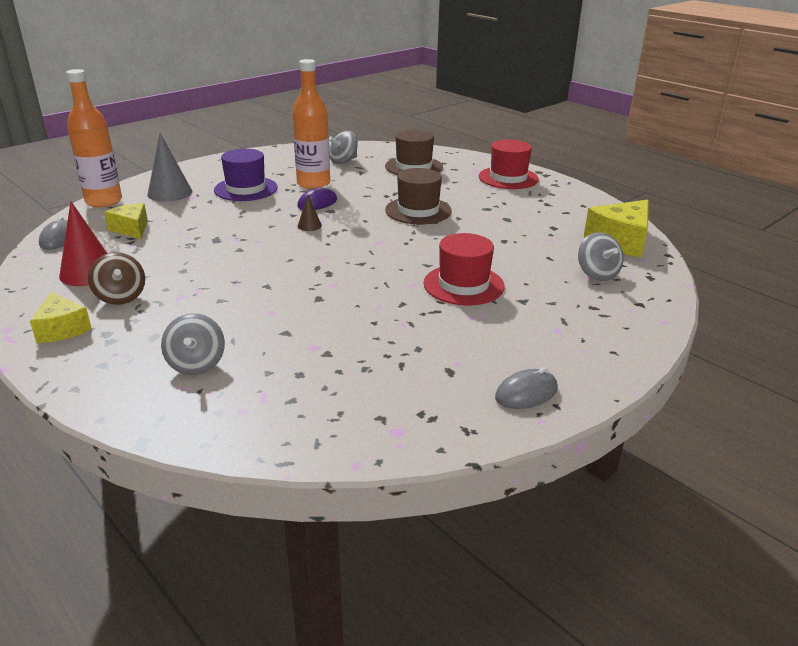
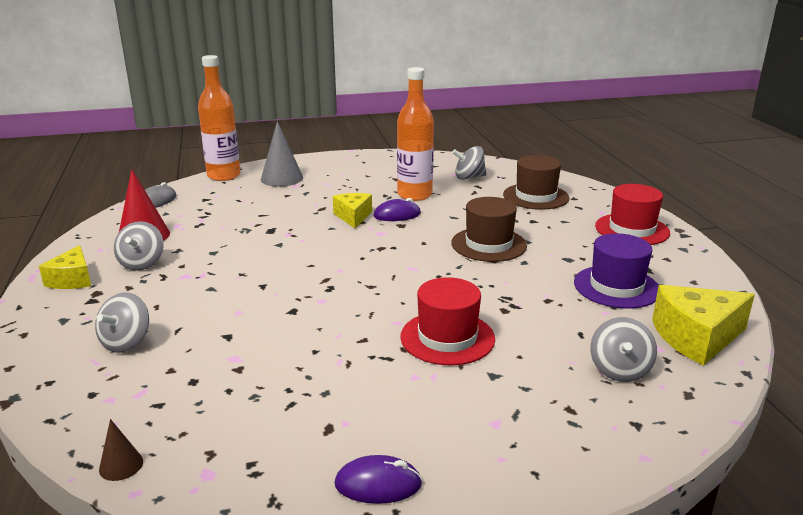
camera: 30 degrees right, 5 degrees down
brown spinning top [88,252,145,305] -> grey spinning top [114,221,164,271]
yellow cheese [104,203,148,239] -> yellow cheese moved to [333,193,372,228]
purple hat [214,149,278,201] -> purple hat moved to [574,233,659,309]
brown cone [298,195,322,231] -> brown cone moved to [99,419,143,481]
grey mouse [495,367,558,409] -> purple mouse [334,455,422,504]

